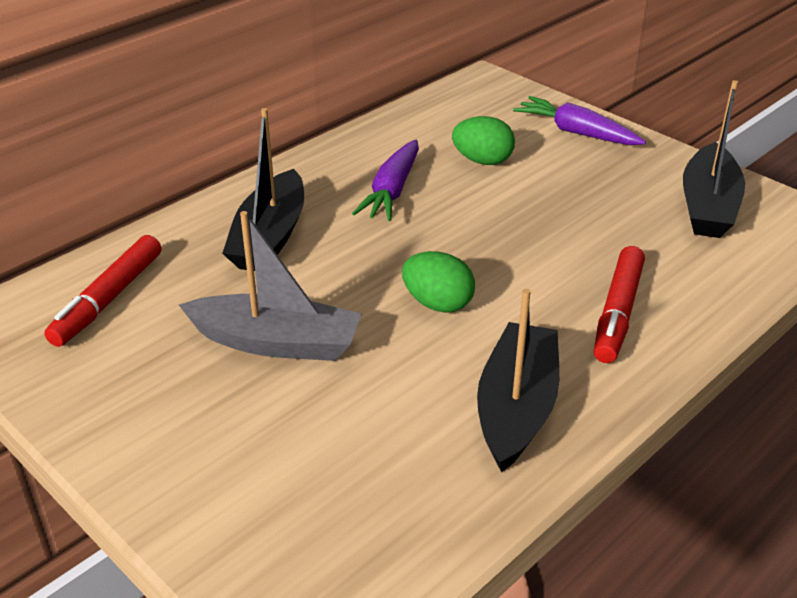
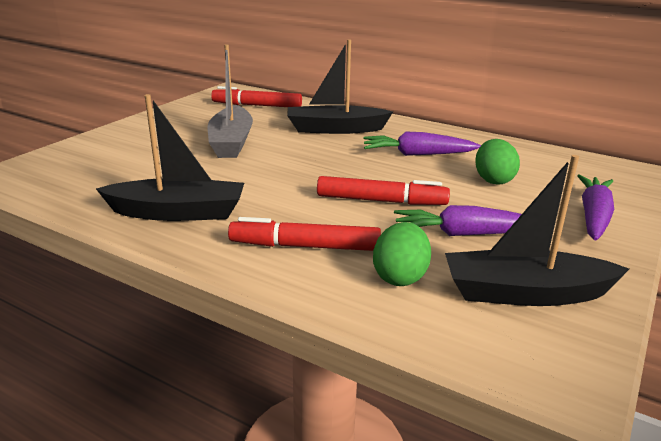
camera: 75 degrees right, 10 degrees down
green egg [402,251,475,313] -> green egg moved to [373,222,431,286]
none -> red marker [317,176,450,205]
none -> purple carrot [394,205,522,236]

